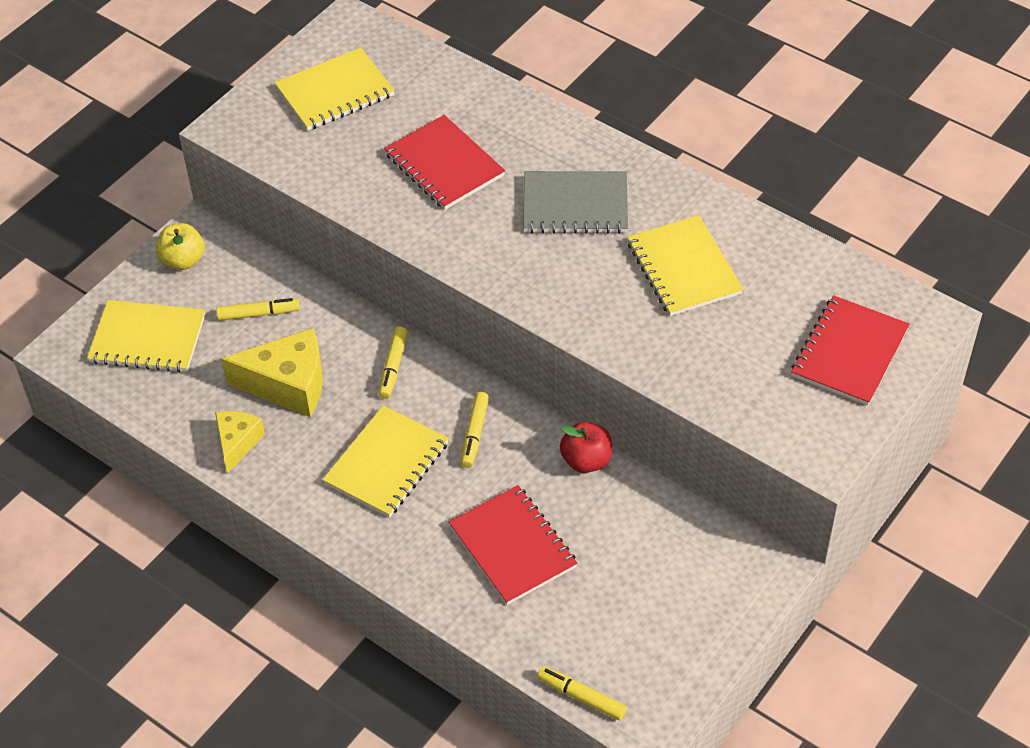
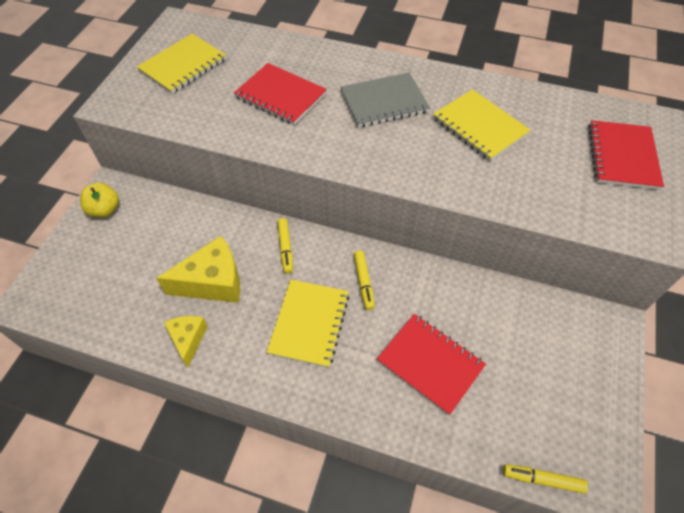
camera: 20 degrees left, 5 degrees up
yellow notebook [87,300,205,373] -> none
yellow marker [216,298,300,320] -> none
red apple [560,422,612,473] -> none

